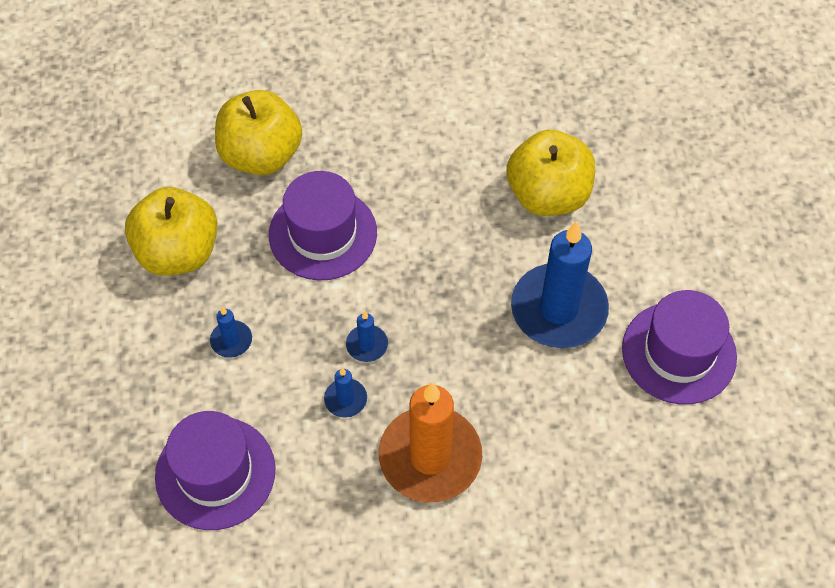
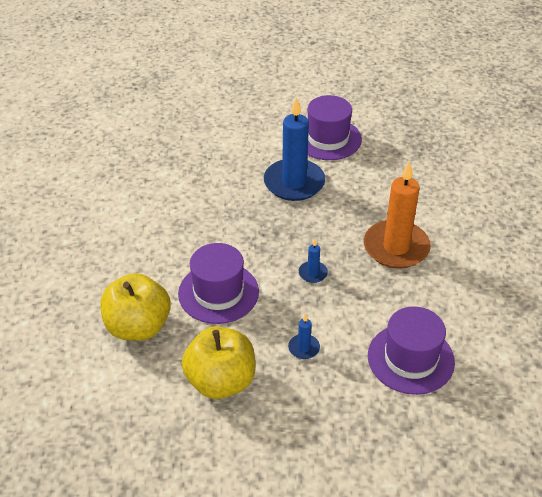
camera: 85 degrees left, 15 degrees down
blue candle [324,368,367,418] -> none
yellow apple [506,130,595,216] -> none

